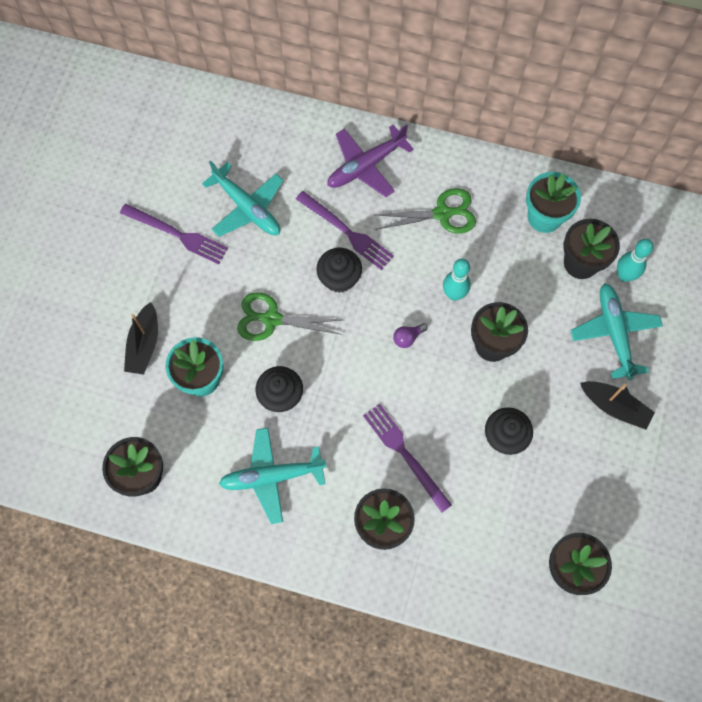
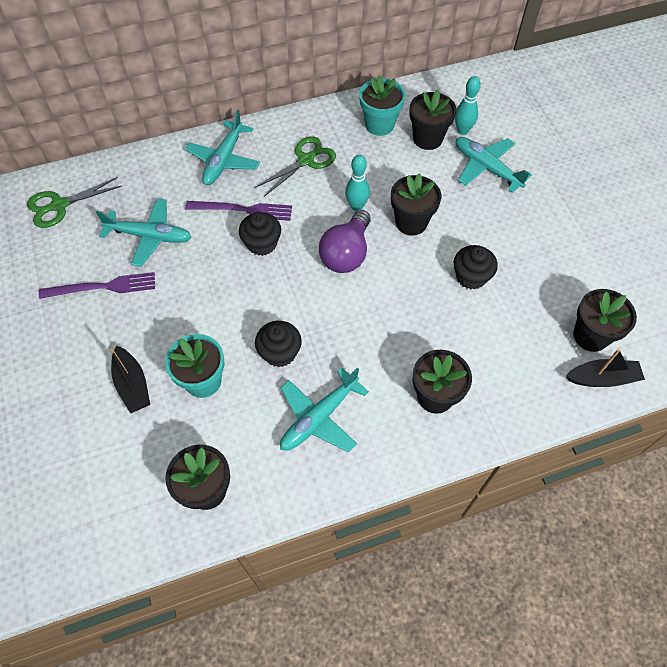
camera: 35 degrees left, 10 degrees down
green scissors [237,292,342,341] -> green scissors moved to [27,177,122,228]
purple plane [327,125,414,197] -> turquoise plane [185,110,260,185]
purple fork [363,404,452,513] -> none
purple light bulb [393,323,427,348] -> purple light bulb [319,210,371,273], size x2.36
black boat [580,381,655,429] -> black boat moved to [566,349,645,387]

